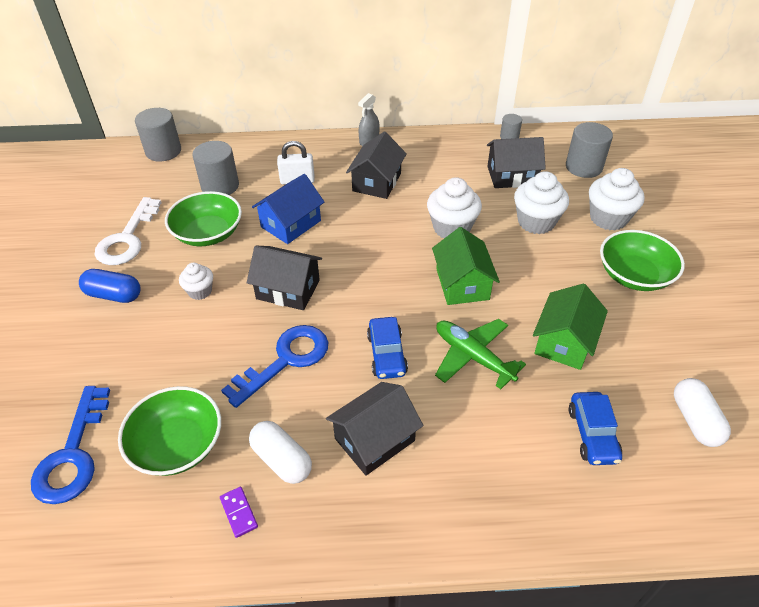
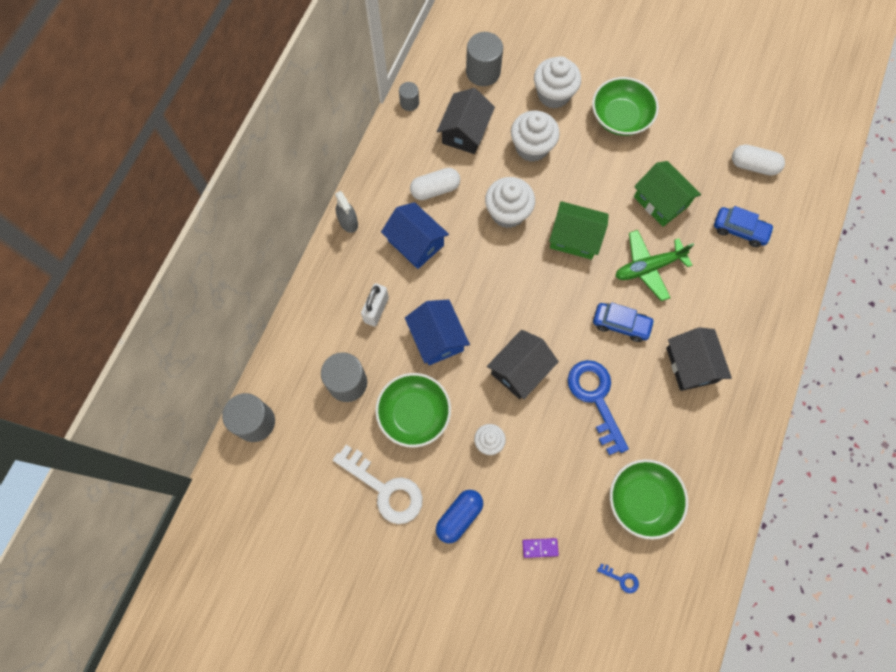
camera: 65 degrees left, 25 degrees up
blue key [31,386,110,504] -> blue key [597,563,639,593], size x0.41
purple domino [220,486,258,538] -> purple domino moved to [522,538,559,558]
white capsule [249,421,312,484] -> white capsule moved to [410,168,460,200]
black house [346,132,407,199] -> blue house [381,202,449,269]

